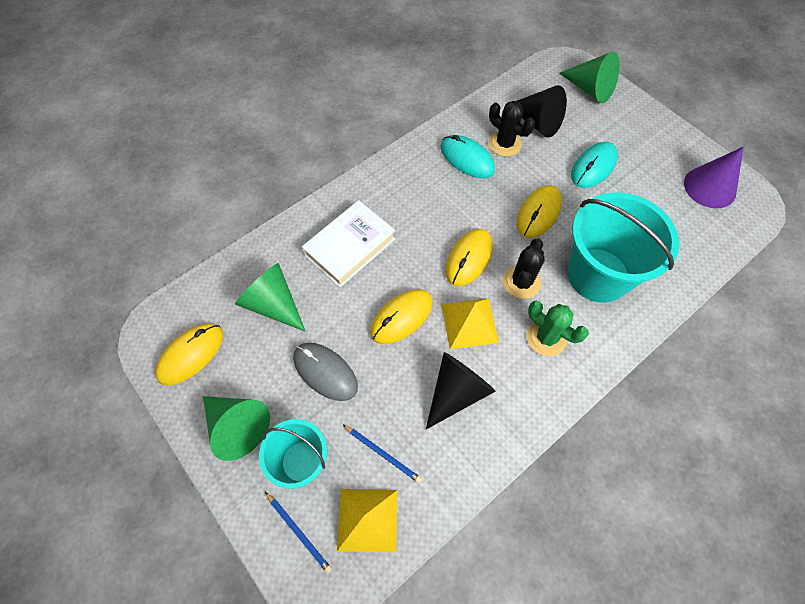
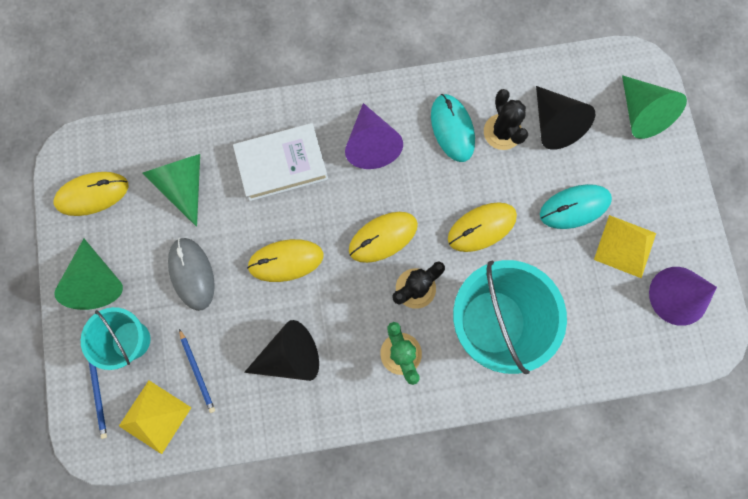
camera: 30 degrees right, 15 degrees up
yellow pyramid [441,299,499,349] -> yellow pyramid moved to [594,215,656,278]
none -> purple cone [345,103,403,169]

